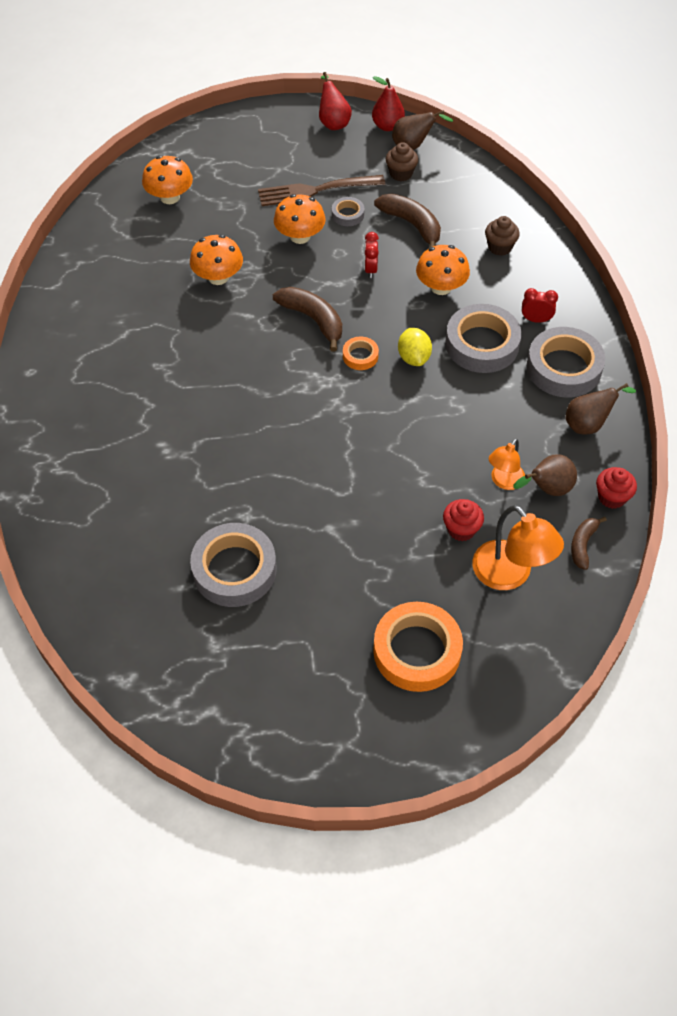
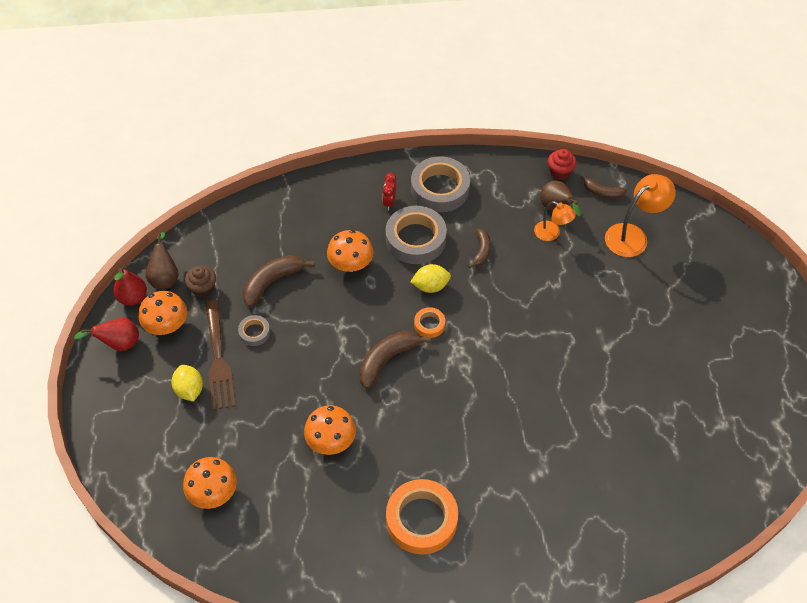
camera: 90 degrees left, 0 degrees up
grey tape [190,523,277,607] -> none
orange mushroom [274,194,326,244] -> orange mushroom moved to [139,291,187,335]
red clock [364,232,379,278] -> none
orange tape [373,602,463,692] -> orange tape moved to [386,479,458,555]
red cupcake [443,499,484,541] -> none
brown cupcake [485,216,520,256] -> none
brown pear [566,383,636,434] -> none
none -> yellow lemon [171,365,203,402]
none -> brown banana [468,229,491,269]

